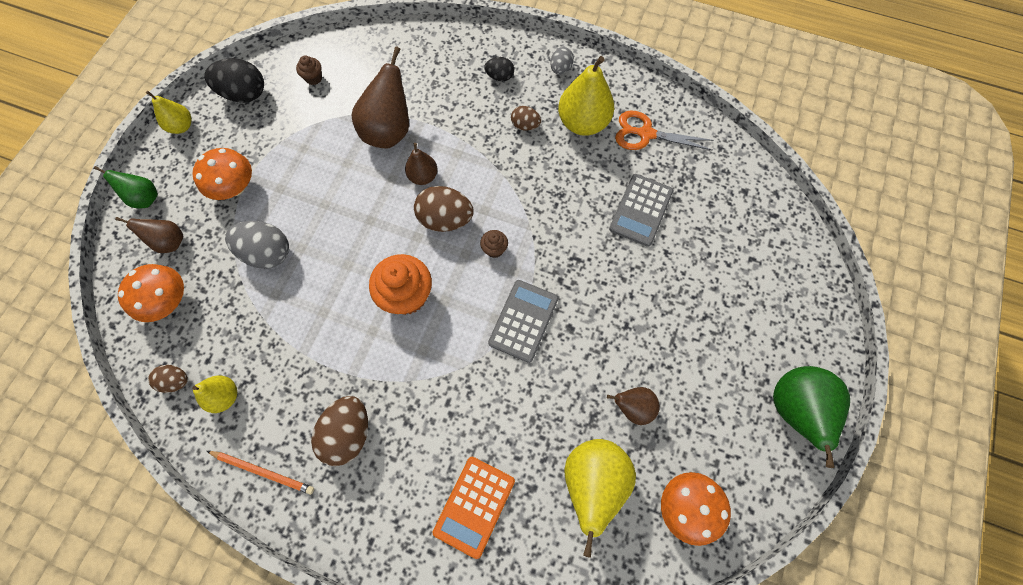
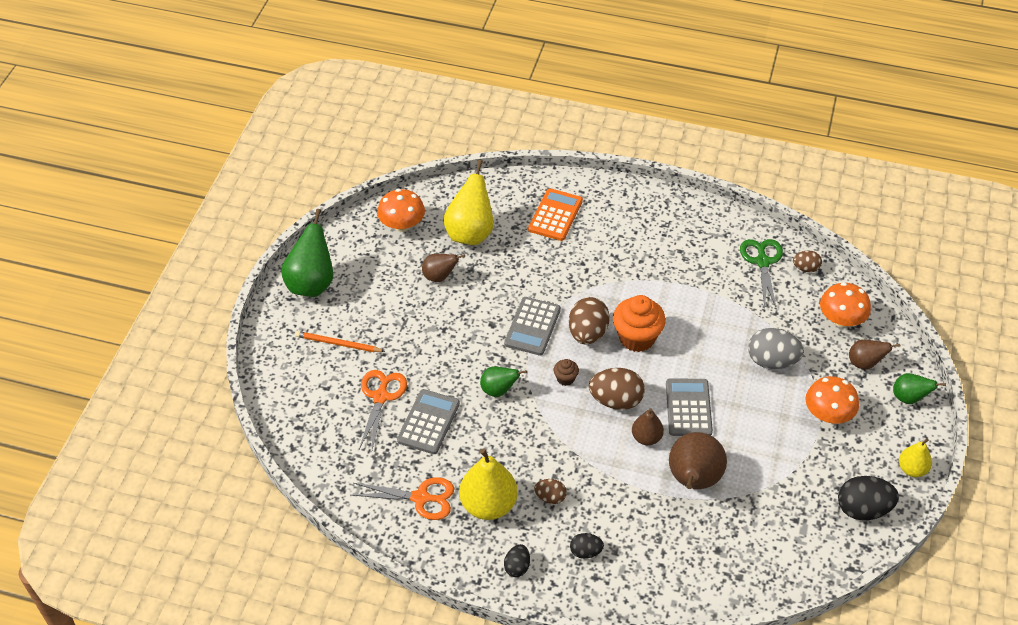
camera: 175 degrees right, 20 degrees down
yellow pear [192,375,237,413] -> green scissors [740,239,783,310]
orange pencil [207,451,314,495] -> orange pencil moved to [295,331,385,352]
brown cupcake [296,56,322,85] -> none
brown egg [311,396,368,466] -> brown egg moved to [569,297,610,344]
grey egg [550,47,574,75] -> black egg [504,544,530,577]
none -> orange scissors [359,370,407,450]
none -> green pear [480,366,527,397]
none -> grey calculator [666,378,713,436]

